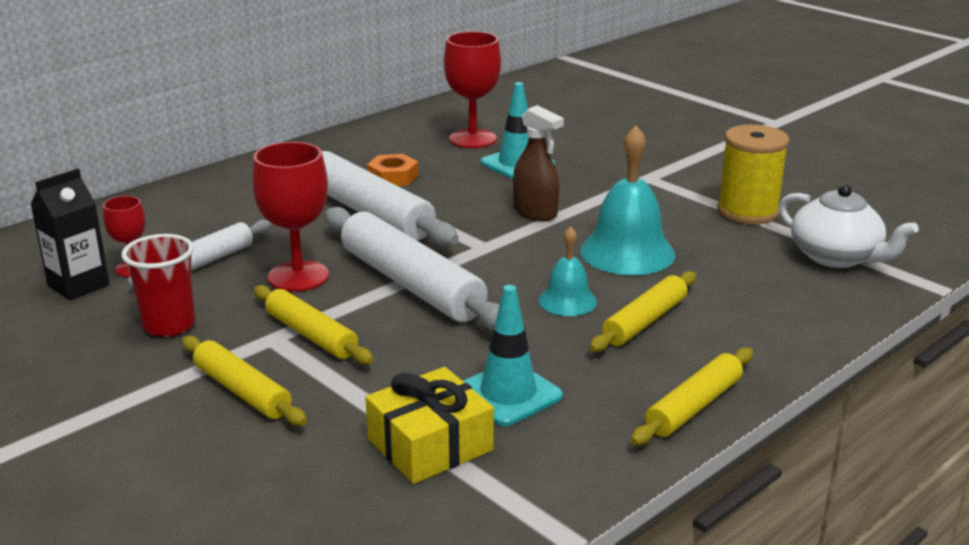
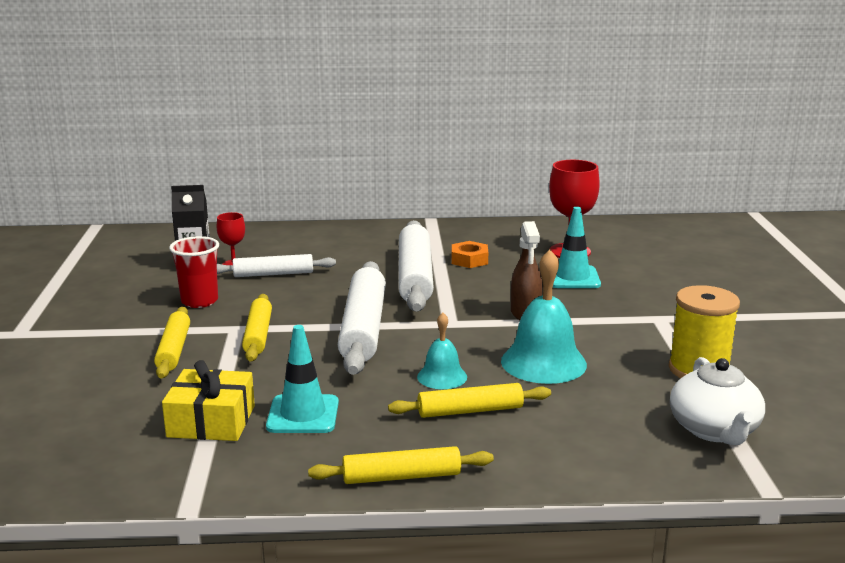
camera: 40 degrees right, 5 degrees down
red goblet [252,142,329,292] -> none

